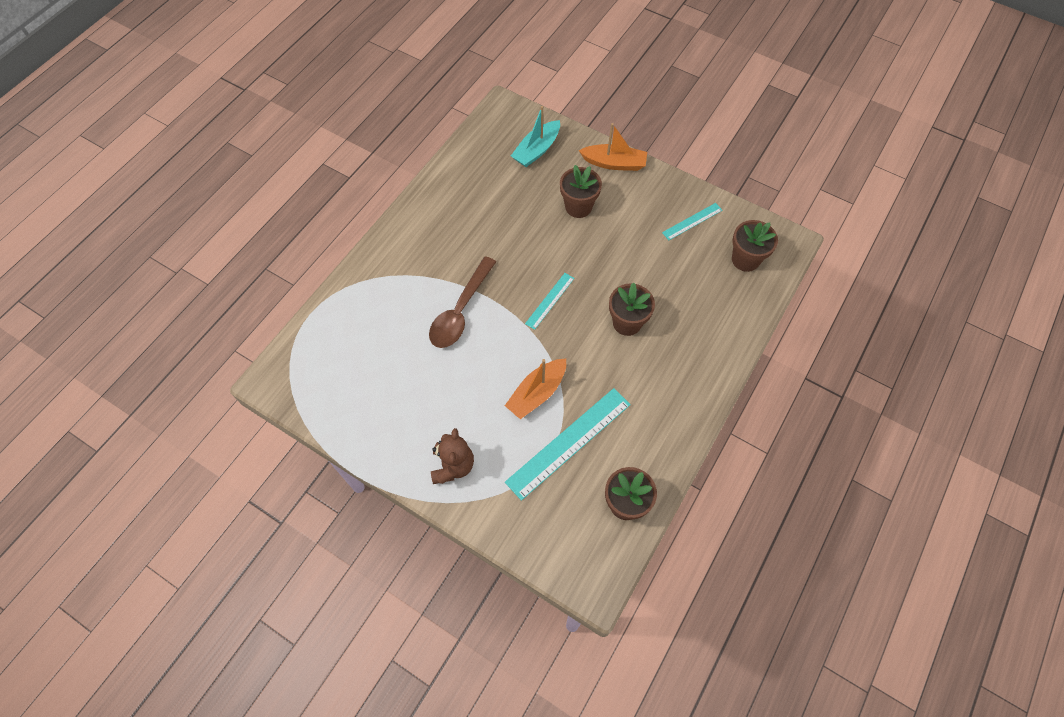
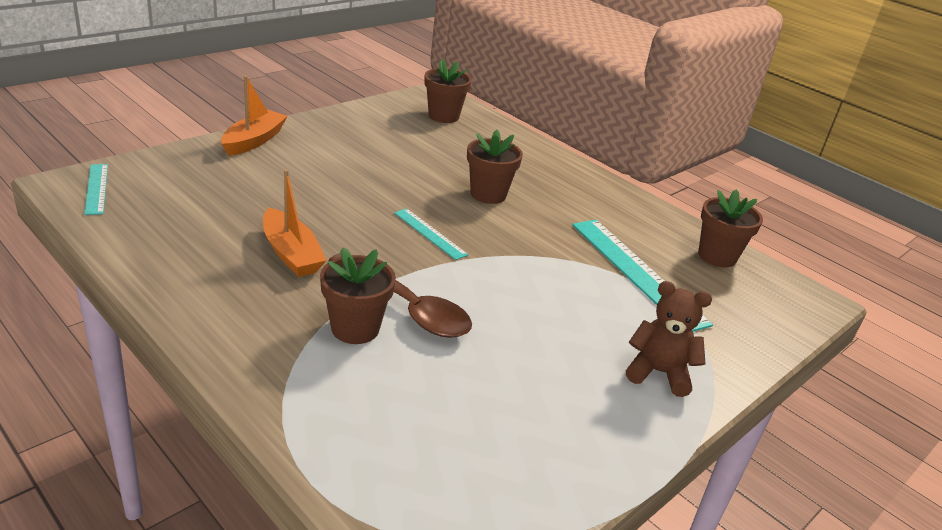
camera: 80 degrees left, 30 degrees down
orange boat [505,359,566,419] -> orange boat moved to [263,170,327,277]
turquoise boat [511,106,560,167] -> none
brown flower pot [560,165,602,218] -> brown flower pot moved to [320,248,396,344]
turquoise ruler [662,203,723,240] -> turquoise ruler moved to [84,164,108,215]

